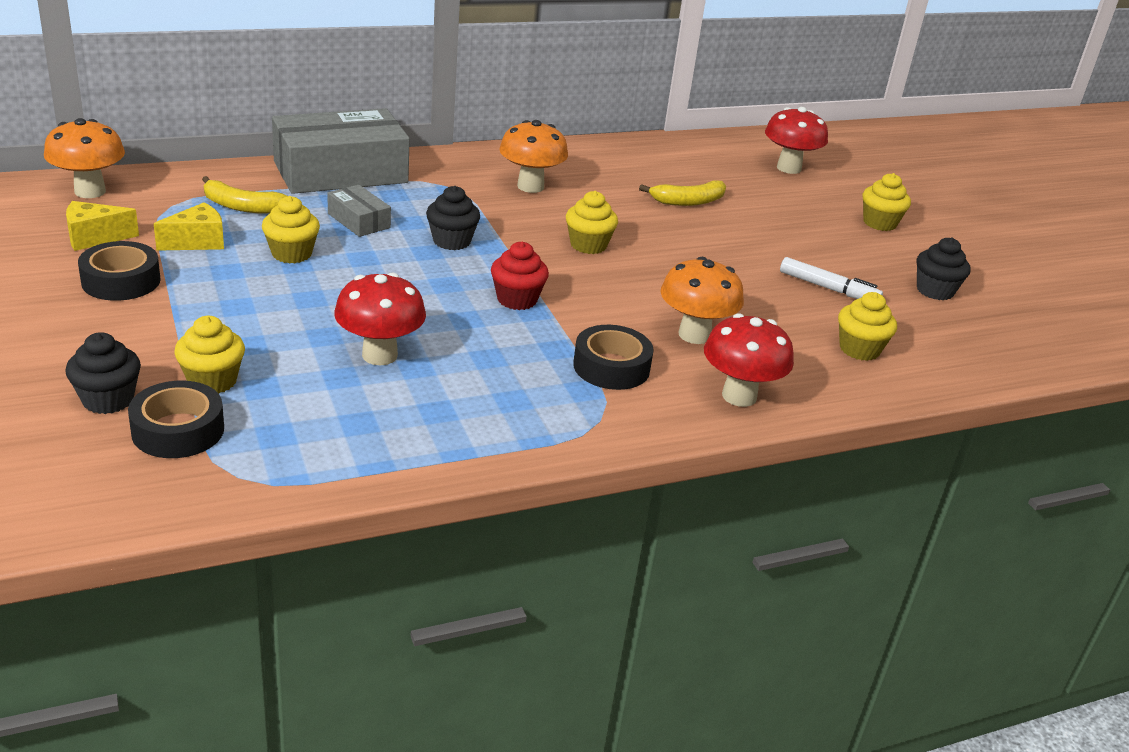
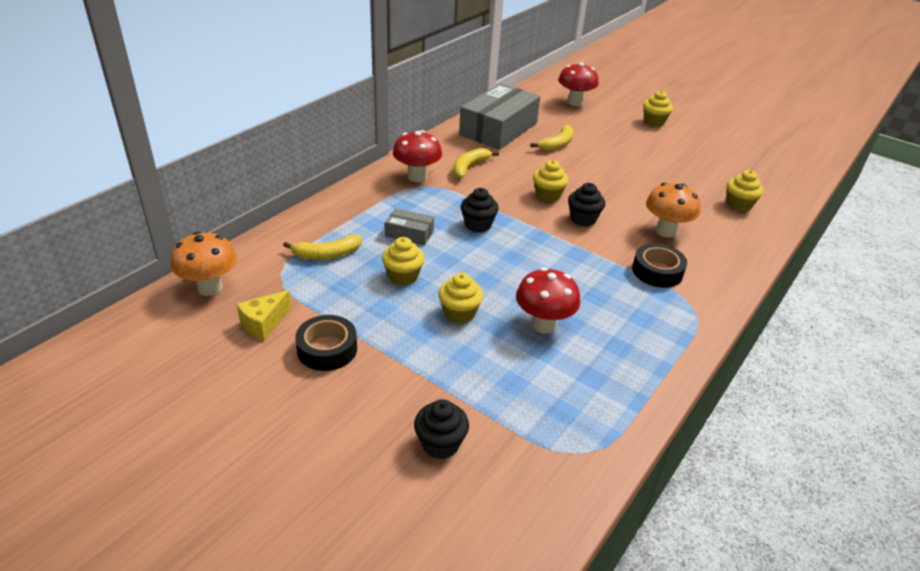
camera: 30 degrees left, 5 degrees up
black tape [128,381,224,458] -> none
yellow cheese [154,202,224,251] -> none
yellow cupcake [174,316,245,394] -> yellow cupcake moved to [438,273,483,324]
grey box [272,108,410,194] -> grey box moved to [459,83,540,150]
red cupcake [491,242,549,310] -> none
orange mushroom [500,120,568,193] -> yellow banana [453,148,499,178]
red mushroom [704,313,794,407] -> red mushroom moved to [393,130,442,182]
white marker [780,257,883,299] -> none
black cupcake [917,237,971,300] -> black cupcake moved to [568,183,605,226]

